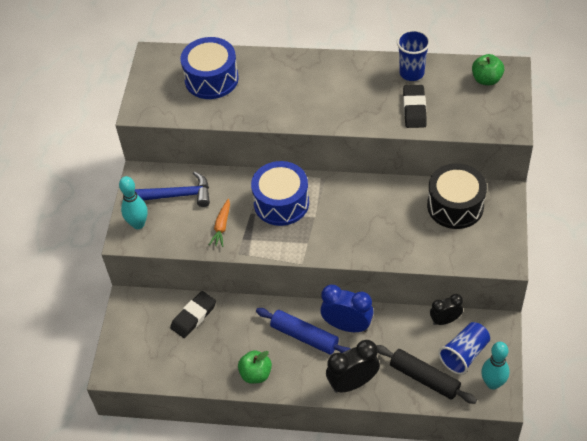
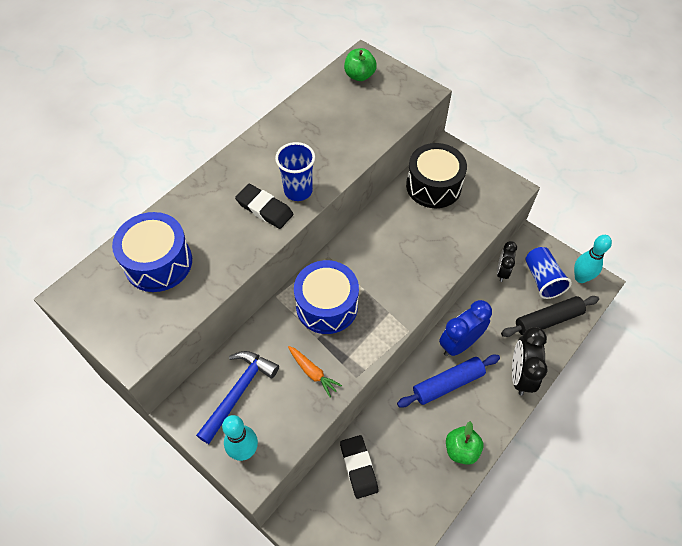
camera: 60 degrees left, 5 degrees up
blue cup [397,30,430,81] -> blue cup moved to [275,142,315,201]
black eraser [403,85,427,128] -> black eraser moved to [235,184,294,229]

